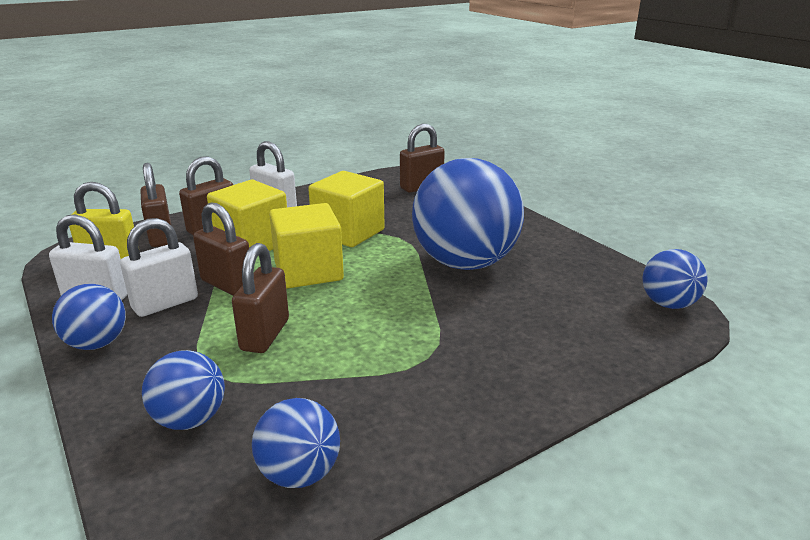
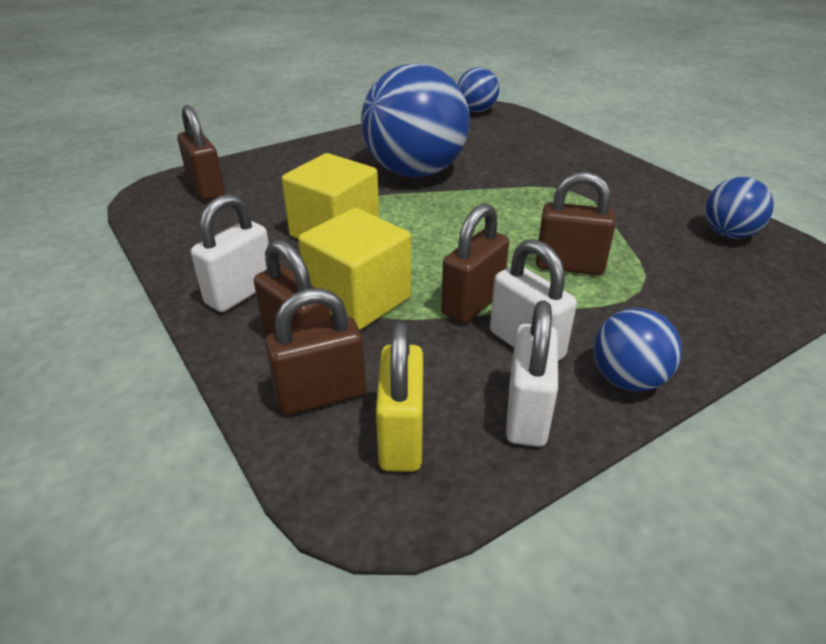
camera: 90 degrees left, 10 degrees up
blue ball [142,350,225,430] -> none
yellow cube [269,203,344,289] -> none

